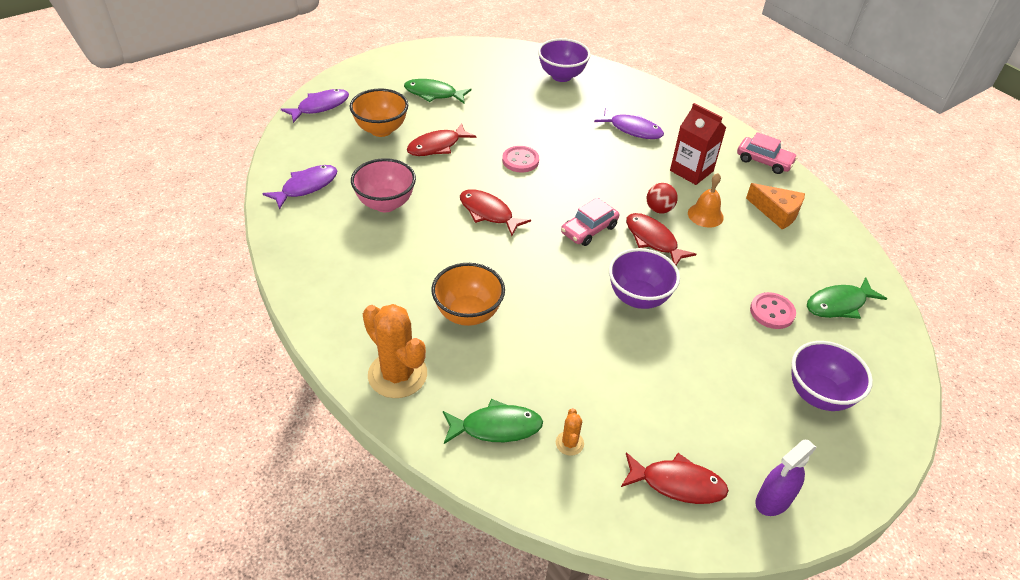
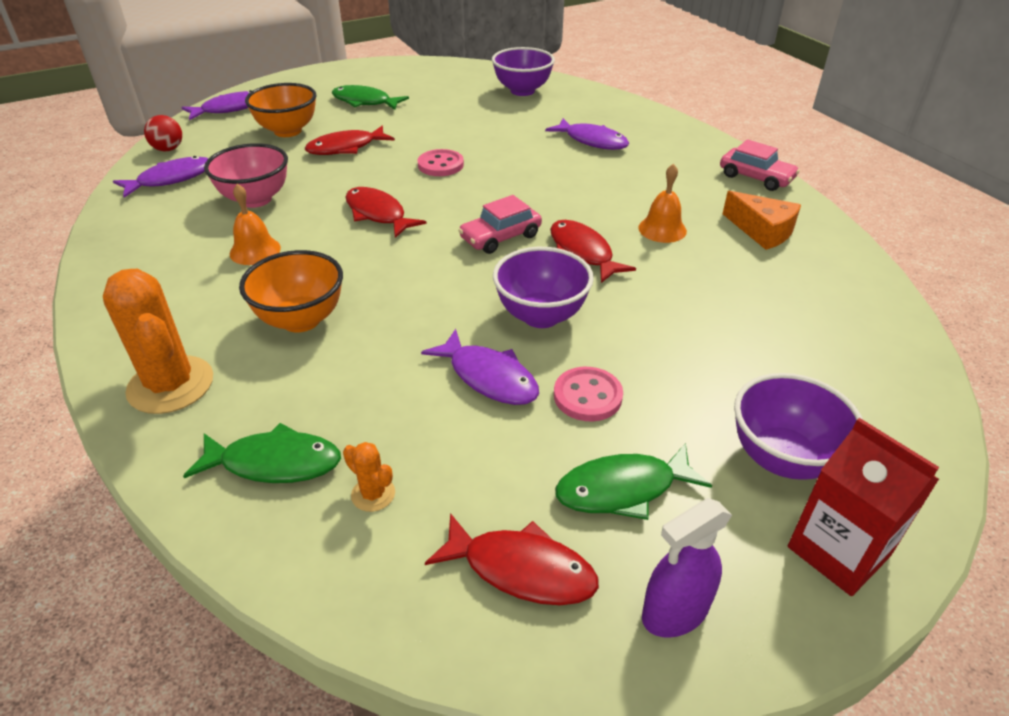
camera: 10 degrees right, 5 degrees down
orange cactus [556,408,584,456] -> orange cactus turned 60 degrees counterclockwise [343,442,395,512]
red ball [647,183,678,214] -> red ball moved to [144,115,182,151]
red carton [670,103,726,185] -> red carton moved to [788,418,939,596]
pink button [750,292,796,329] -> pink button moved to [554,367,623,421]
green fish [807,277,887,319] -> green fish moved to [555,443,712,520]
none -> orange bell [230,184,281,265]
none -> purple fish [421,329,539,405]

